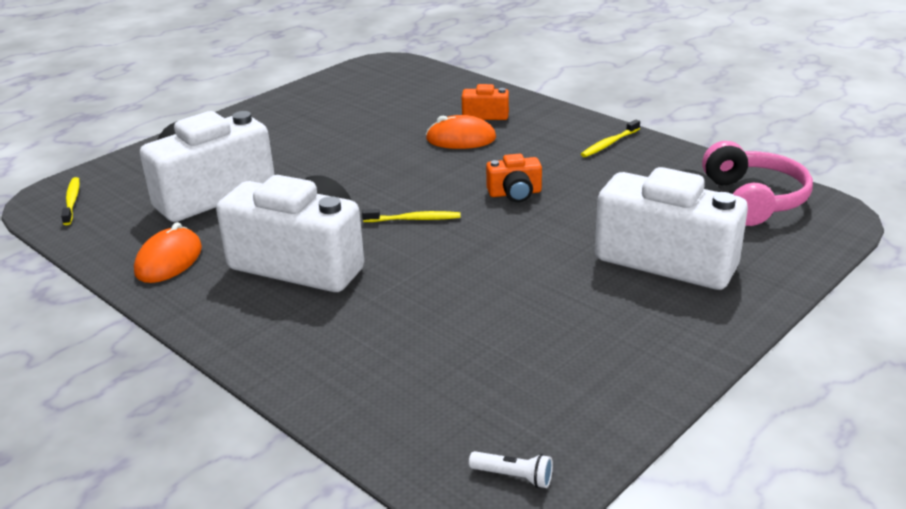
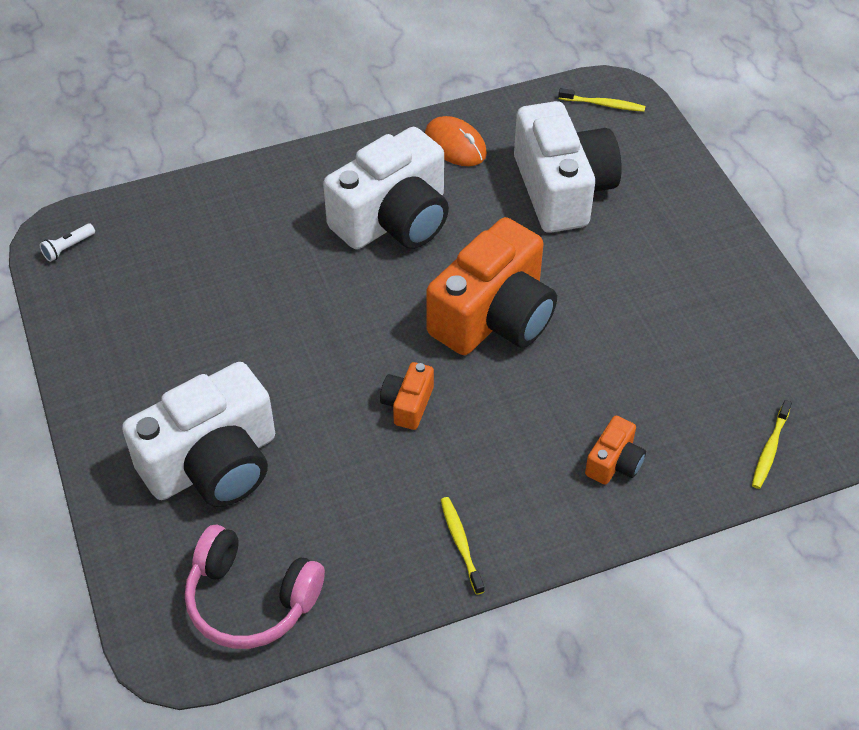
camera: 115 degrees right, 20 degrees up
yellow toothbrush [362,209,461,222] -> yellow toothbrush moved to [752,400,792,489]
orange mouse [426,115,496,149] -> none
none -> orange camera [426,217,557,355]

